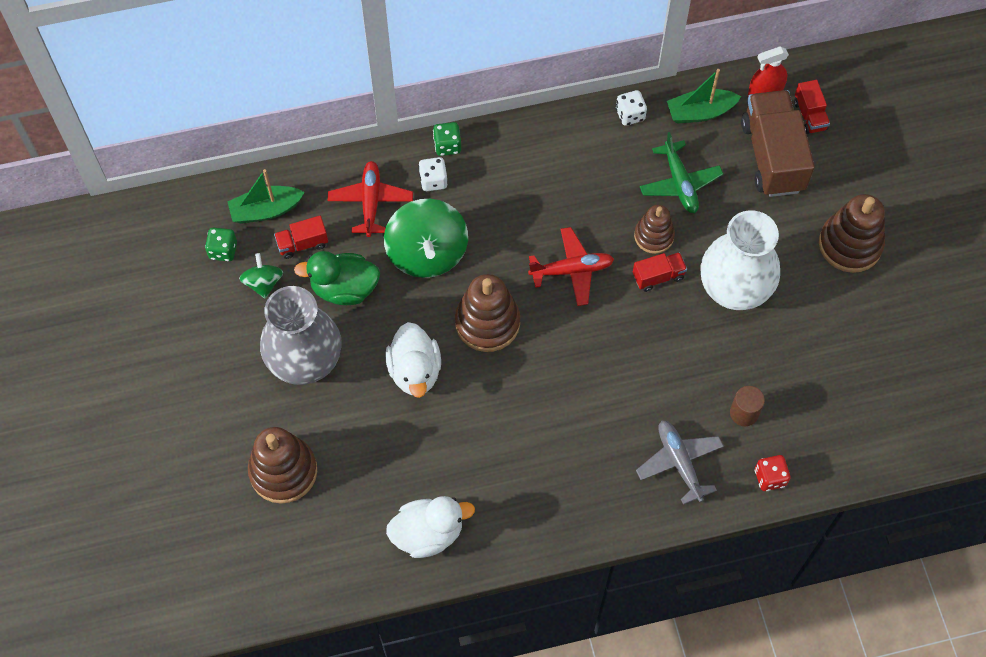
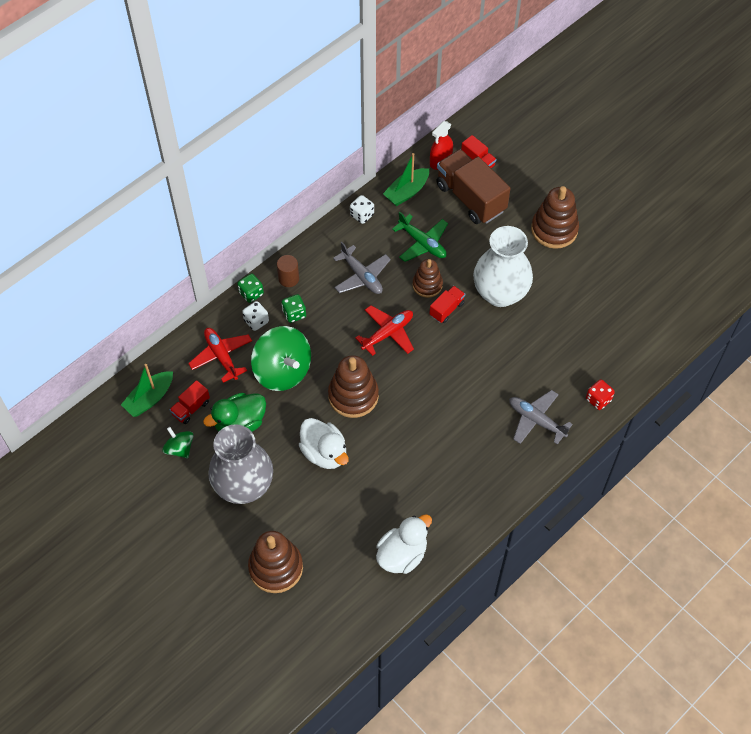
camera: 30 degrees left, 5 degrees down
green dice [205,228,237,261] -> green dice moved to [282,294,306,323]
brown cylinder [730,386,765,426] -> brown cylinder moved to [277,255,299,287]
none -> grey plane [333,242,391,294]

